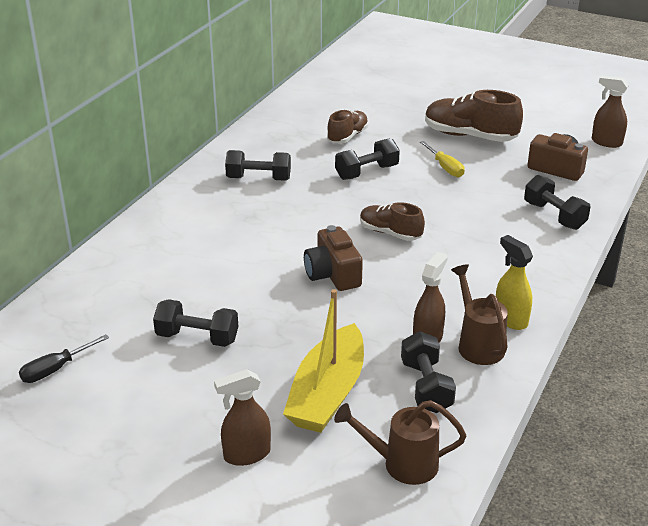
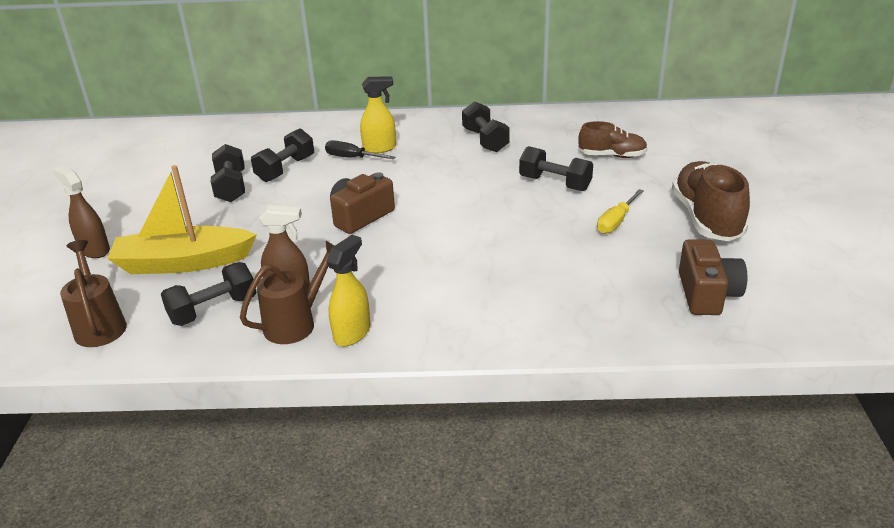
camera: 65 degrees right, 0 degrees up
black screwdriver [19,335,109,383] -> black screwdriver moved to [325,140,395,159]
brown shoe [360,202,425,241] -> none
black dumbbell [524,175,590,230] -> black dumbbell moved to [251,129,314,182]
brown spray bottle [592,75,629,148] -> none
none -> yellow spray bottle [360,76,396,153]

